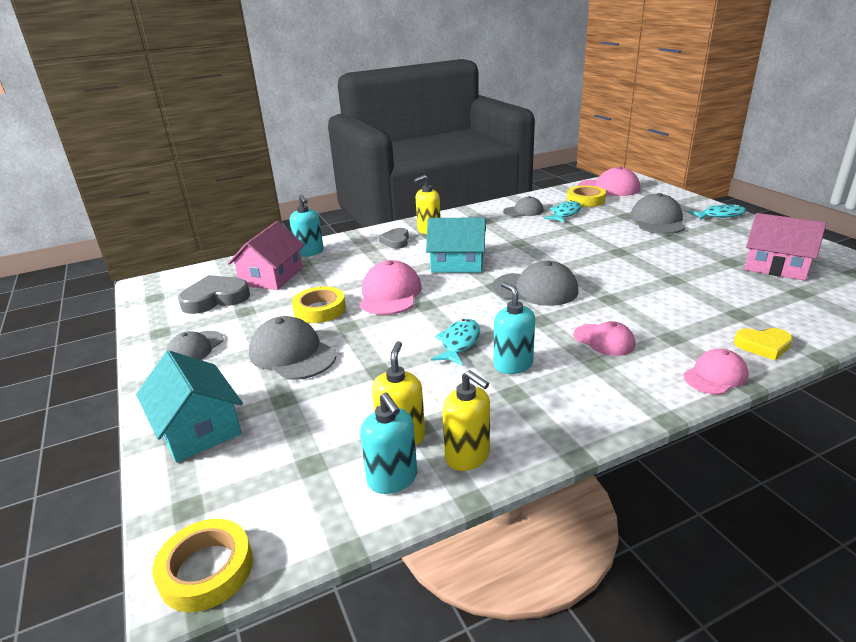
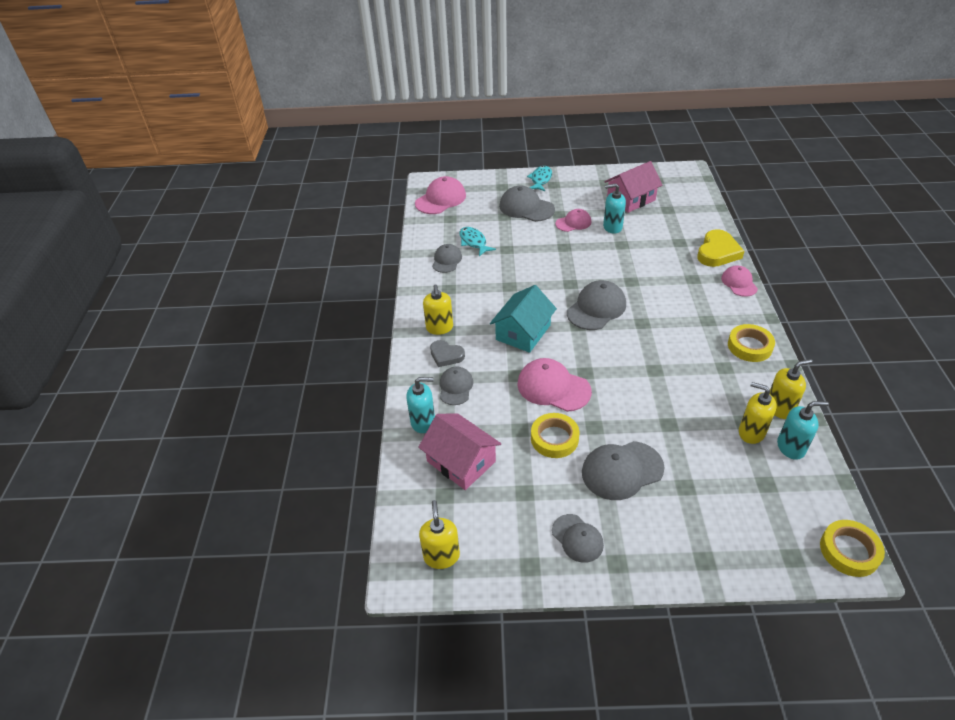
camera: 65 degrees left, 15 degrees up
turquoise house [136,351,243,463] -> none
grey heart [178,275,250,314] -> none
turquoise fish [431,319,480,366] -> none
turquoise soap dispenser [494,282,535,374] -> turquoise soap dispenser moved to [603,184,626,234]
yellow tape [567,186,606,207] -> yellow tape moved to [728,324,775,362]
pink cap [573,321,635,356] -> pink cap moved to [555,209,591,232]
yellow heart [734,328,793,360] -> yellow heart [697,229,744,267], size x1.58
none -> yellow soap dispenser [419,500,460,569]
none -> grey cap [440,367,473,405]

